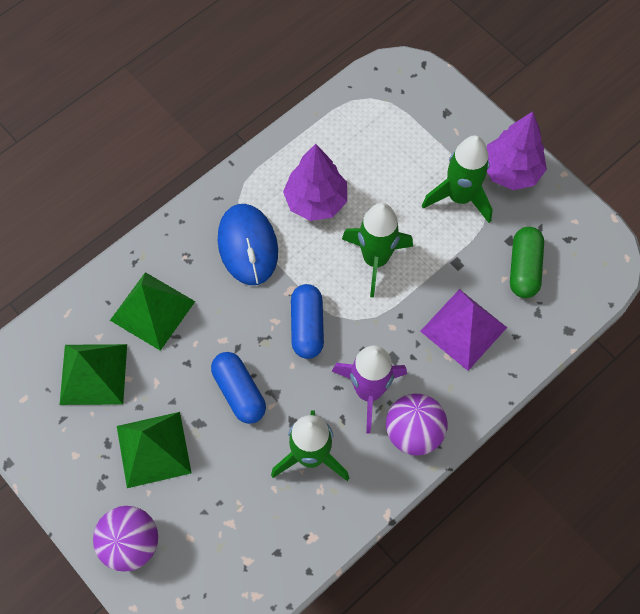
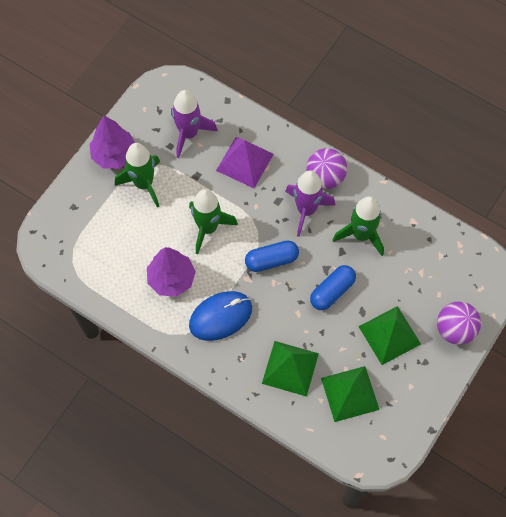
camera: 105 degrees left, 0 degrees up
green capsule [510,227,544,298] -> purple rocket [171,90,218,158]

